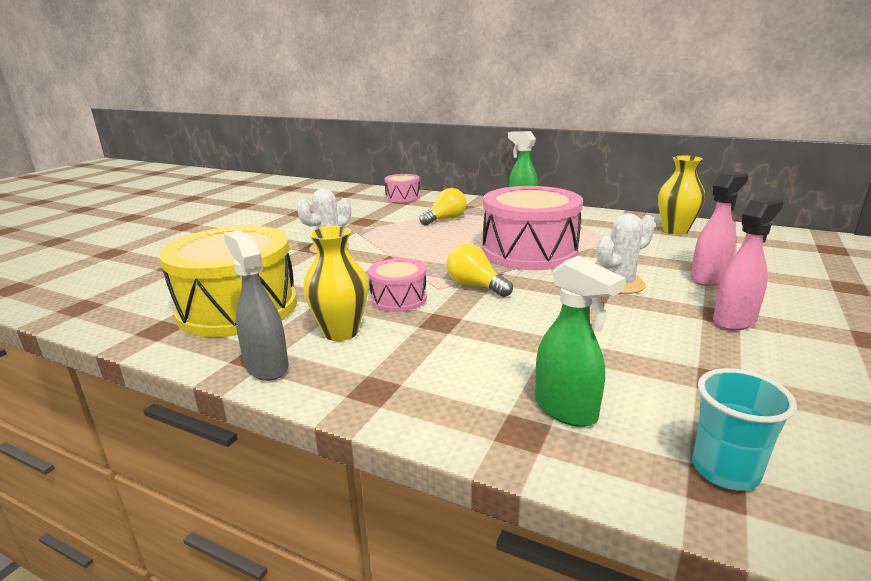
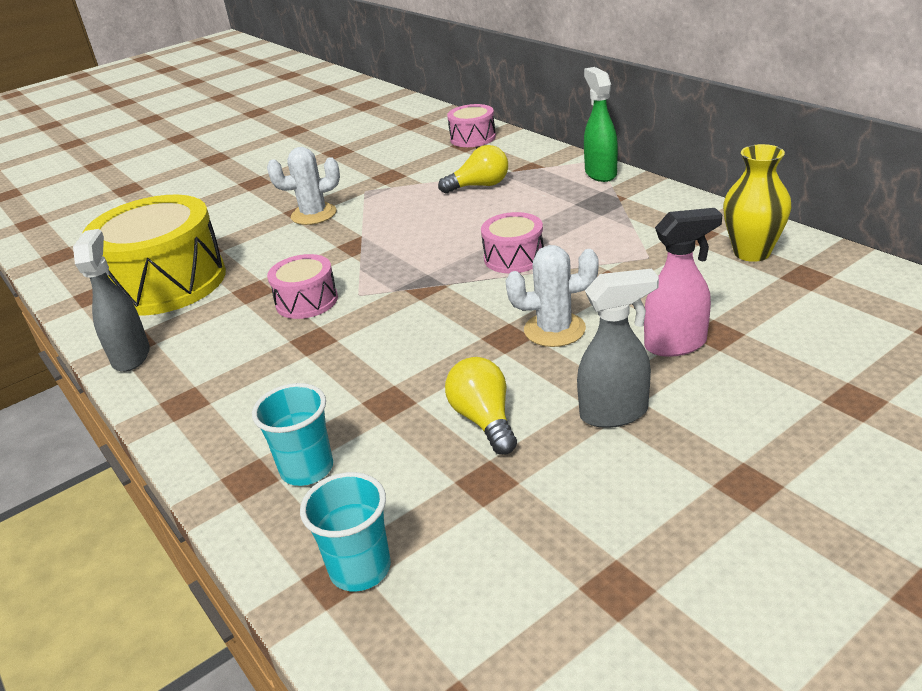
camera: 30 degrees right, 10 degrees up
yellow vase [303,226,368,341] -> none
yellow light bulb [446,244,513,297] -> yellow light bulb moved to [445,357,517,455]
pink drum [482,186,583,270] -> pink drum [481,212,544,273], size x0.49
green spray bottle [535,256,626,427] -> turquoise cup [252,383,333,486]
pink spray bottle [713,197,784,331] -> grey spray bottle [577,269,659,428]

